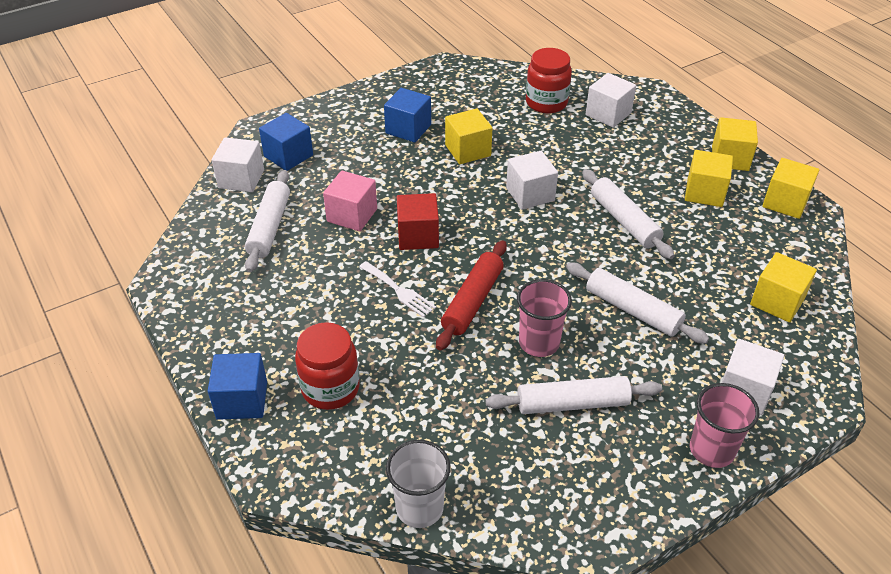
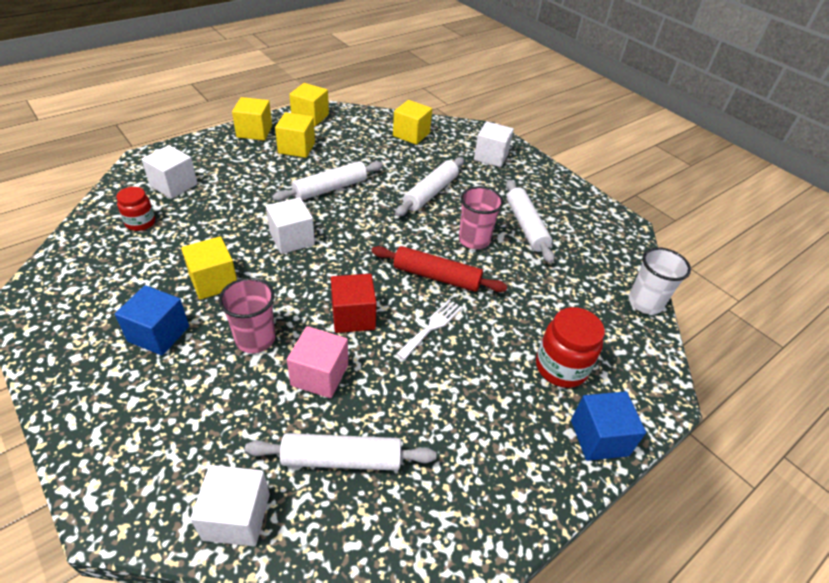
camera: 100 degrees left, 0 degrees up
blue cube [259,113,313,171] -> none
red jar [526,48,572,114] -> red jar [116,187,155,231], size x0.64
pink cup [690,383,759,468] -> pink cup moved to [219,278,275,353]

